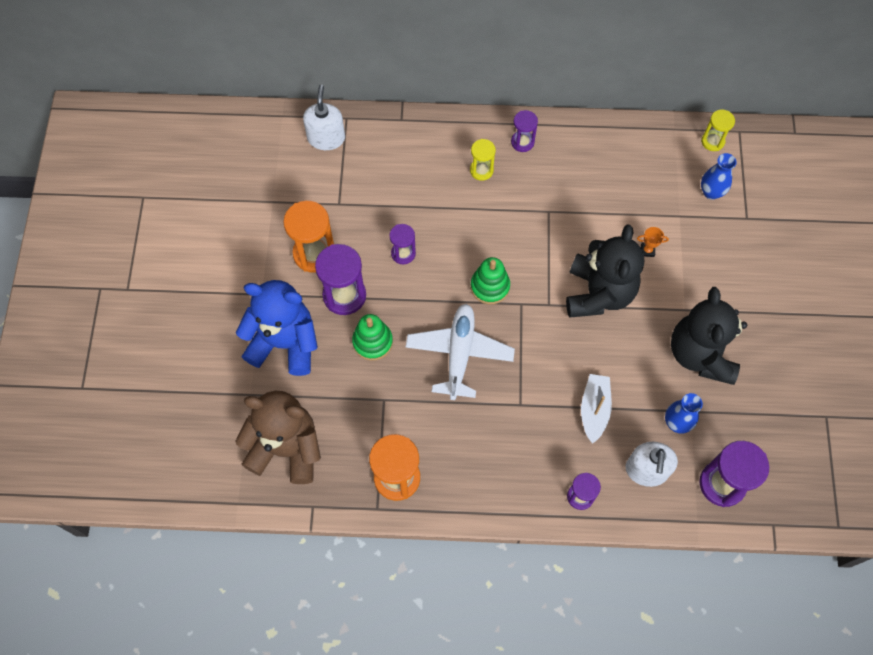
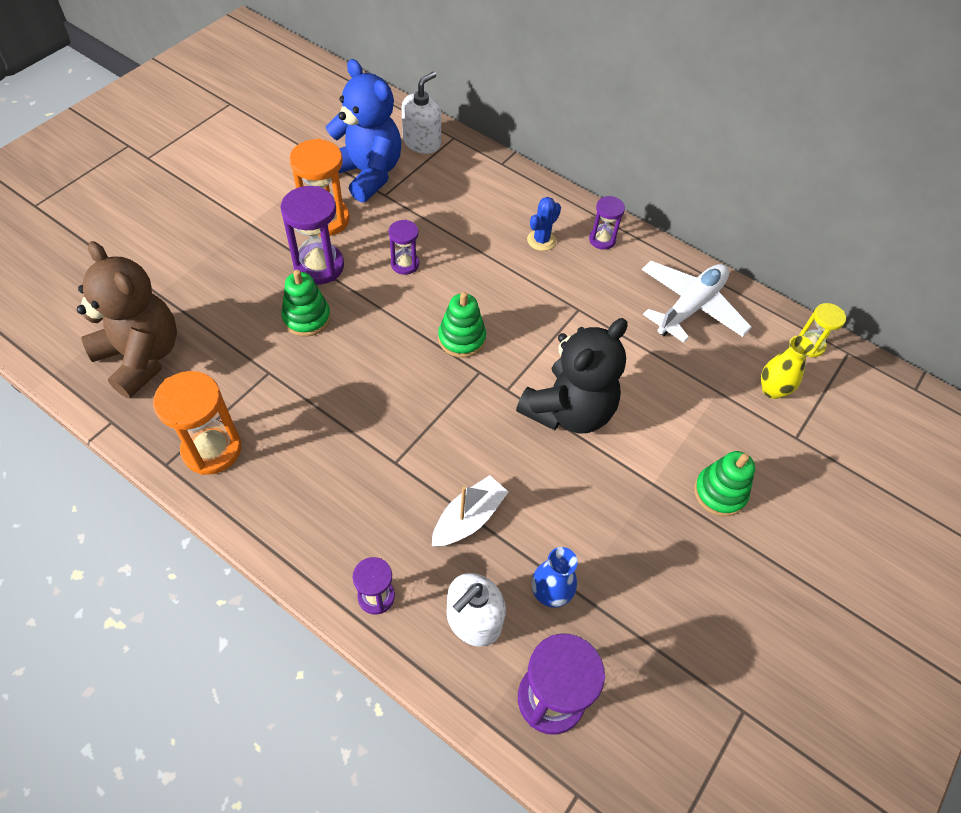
camera: 30 degrees right, 10 degrees down
blue teddy bear [236,280,318,376] -> blue teddy bear moved to [326,59,401,202]
white plane [406,304,515,400] -> white plane moved to [642,261,752,343]
yellow hourglass [470,139,496,181] -> blue cactus [527,197,561,251]
orange trophy [637,227,669,257] -> none
black teddy bear [671,287,747,385] -> none
blue vase [701,153,737,200] -> yellow vase [761,335,815,399]
none -> green stacking toy [694,451,755,517]

